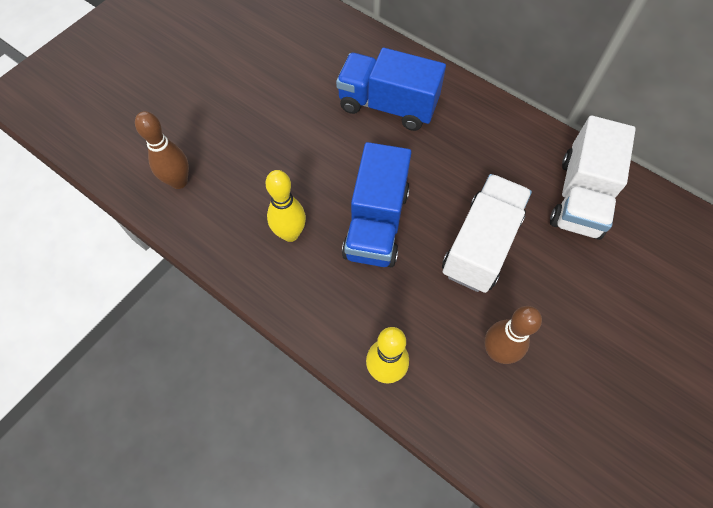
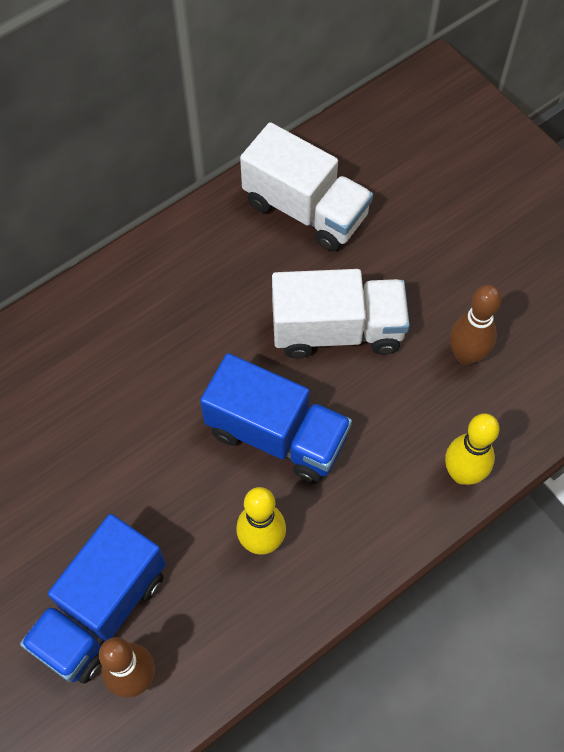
camera: 75 degrees left, 0 degrees up
blue truck [336,48,446,131] -> blue truck moved to [20,514,166,683]
white truck [442,174,532,293] -> white truck turned 135 degrees clockwise [272,269,410,358]

